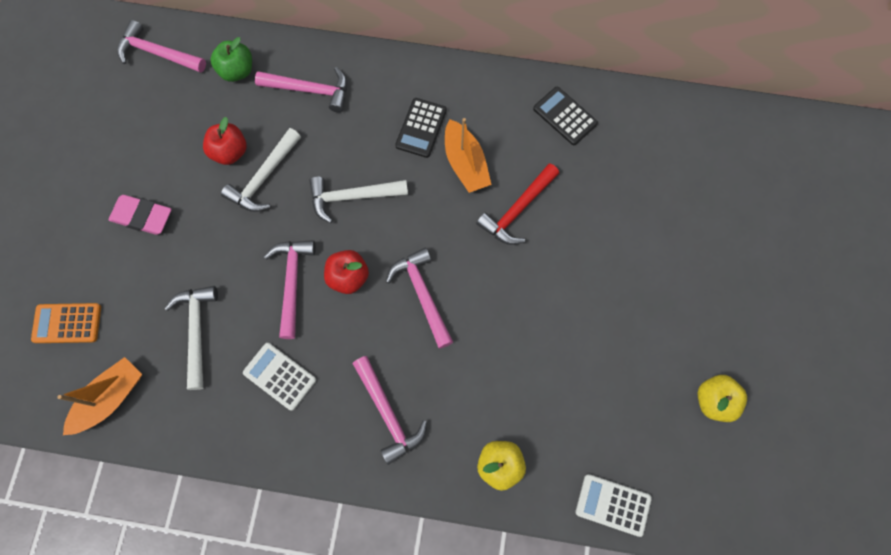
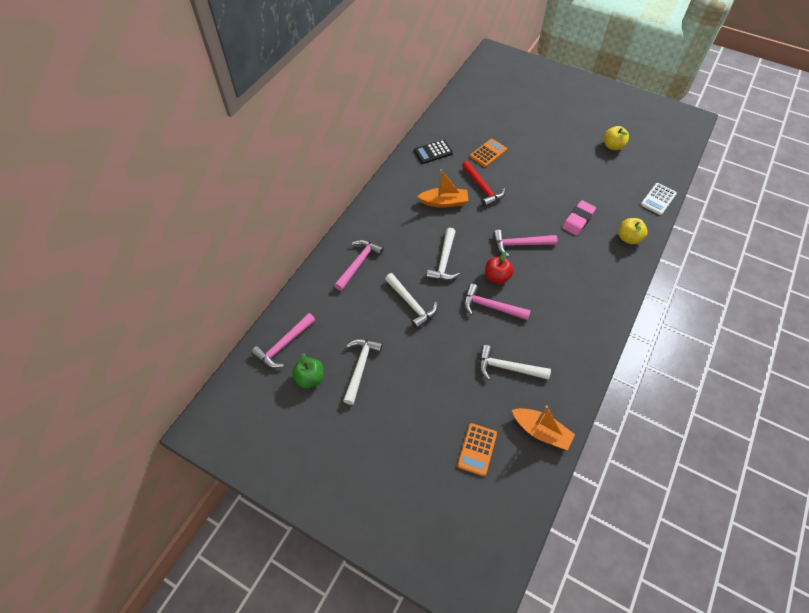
camera: 70 degrees left, 15 degrees down
orange boat [57,357,142,435] -> orange boat turned 150 degrees clockwise [512,405,575,450]
pink eraser [109,195,172,235] -> pink eraser moved to [562,200,596,236]
red apple [203,117,247,165] -> none
green apple [210,37,252,82] -> green apple moved to [292,353,324,388]
white calculator [243,343,316,411] -> none
pink hammer [353,356,427,465] -> none
black calculator [395,98,447,158] -> none
none -> white hammer [343,339,383,405]
none -> orange calculator [470,139,507,167]

